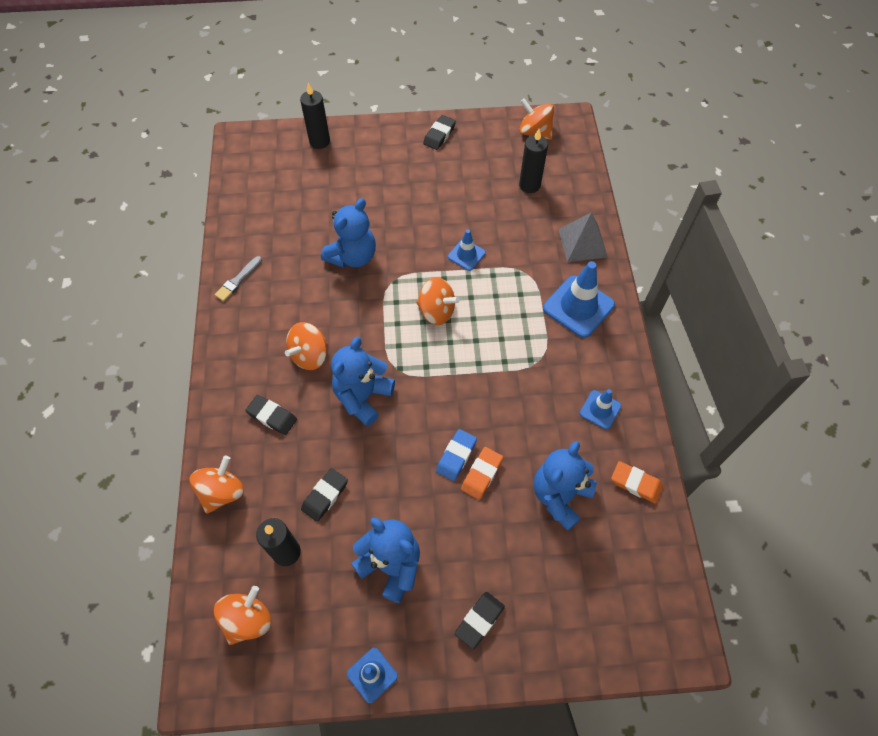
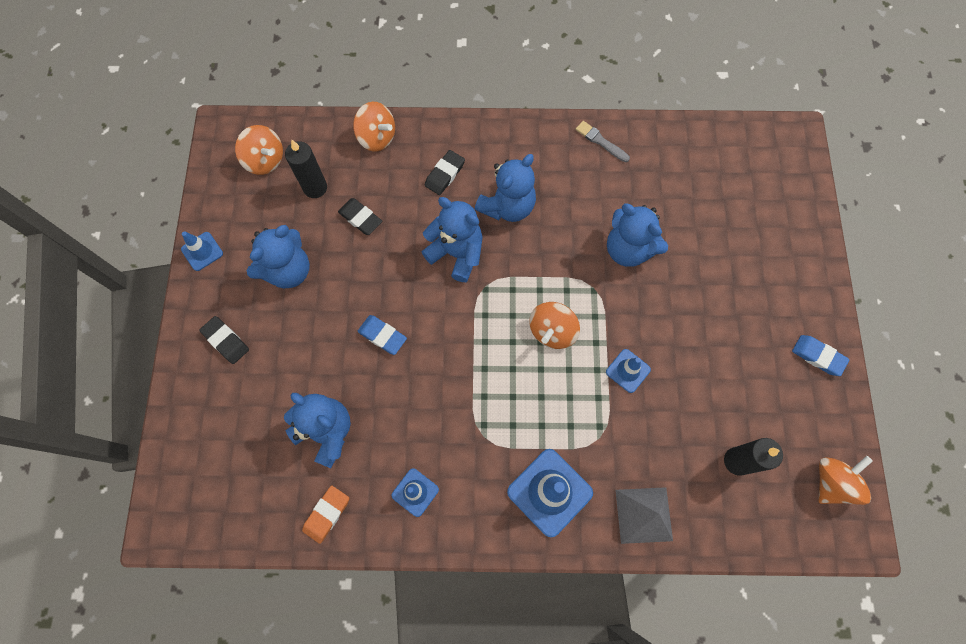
camera: 95 degrees right, 10 degrees up
orange spinning top [285,322,327,370] -> blue teddy bear [475,154,536,222]
black candle [300,83,330,149] -> none
black eraser [423,115,456,150] -> blue eraser [792,335,849,376]
orange eraser [461,447,503,500] -> none

